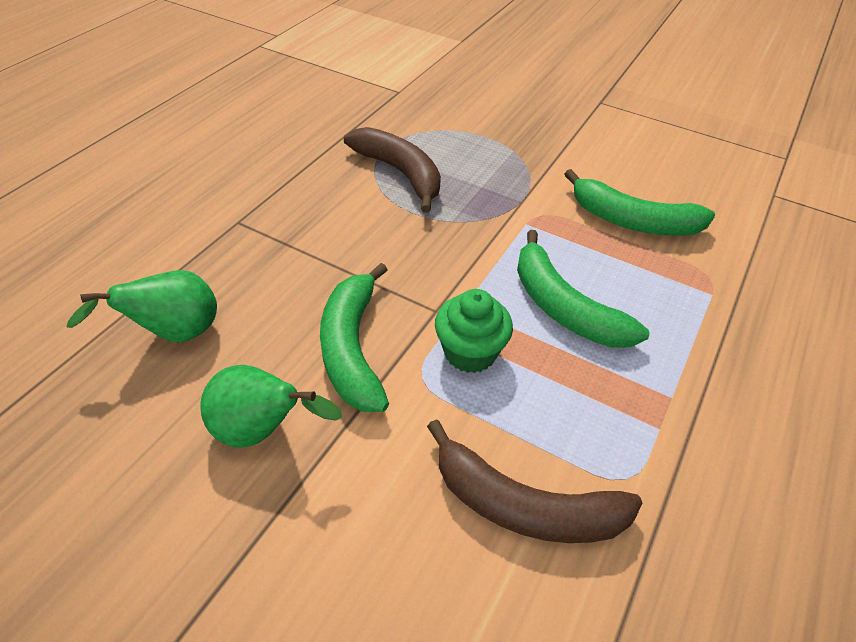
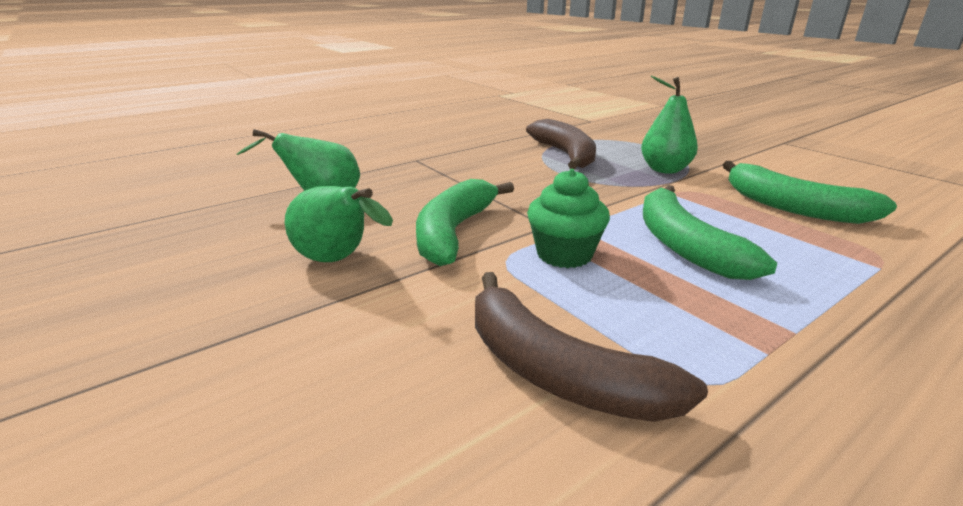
camera: 25 degrees right, 20 degrees down
none -> green pear [641,76,698,174]

